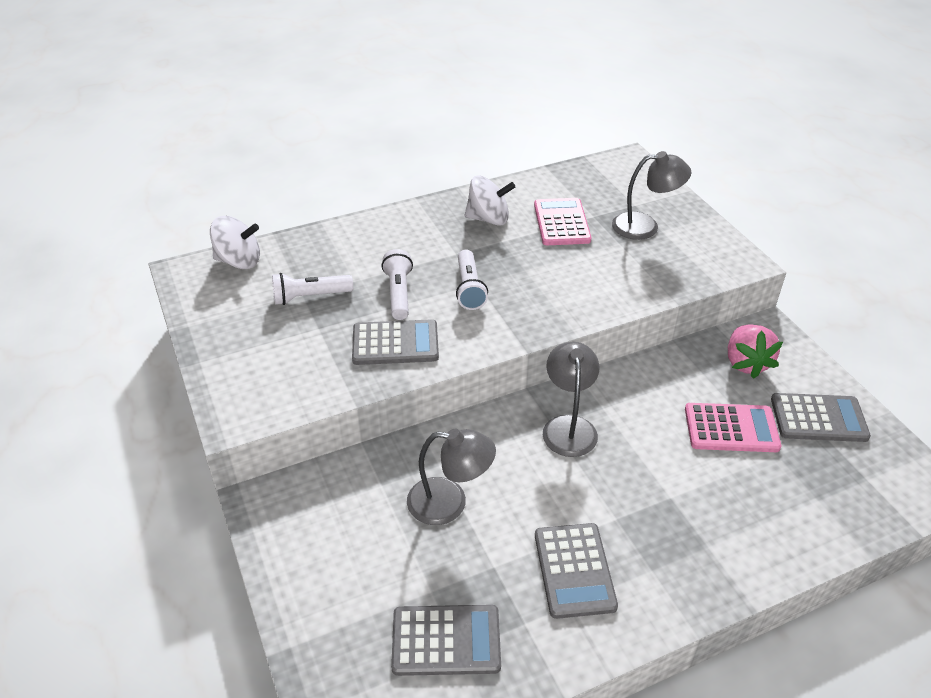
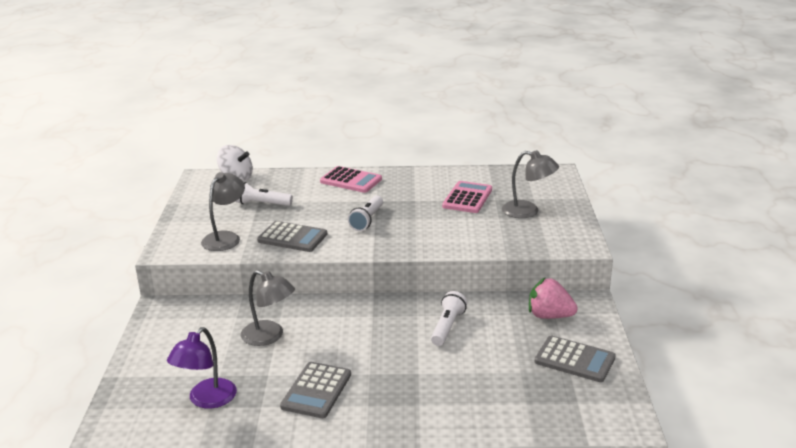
camera: 25 degrees right, 15 degrees down
white flashlight [382,249,413,320] -> white flashlight moved to [431,291,467,346]
grey calculator [391,605,501,676] -> purple lamp [167,327,237,409]
white spinning top [465,175,515,226] -> none
grey lamp [543,342,600,457] -> grey lamp moved to [201,172,245,251]
pink calculator [685,403,782,452] -> pink calculator moved to [320,166,382,193]
pink strawberry [728,325,783,379] -> pink strawberry turned 90 degrees clockwise [529,277,578,319]

